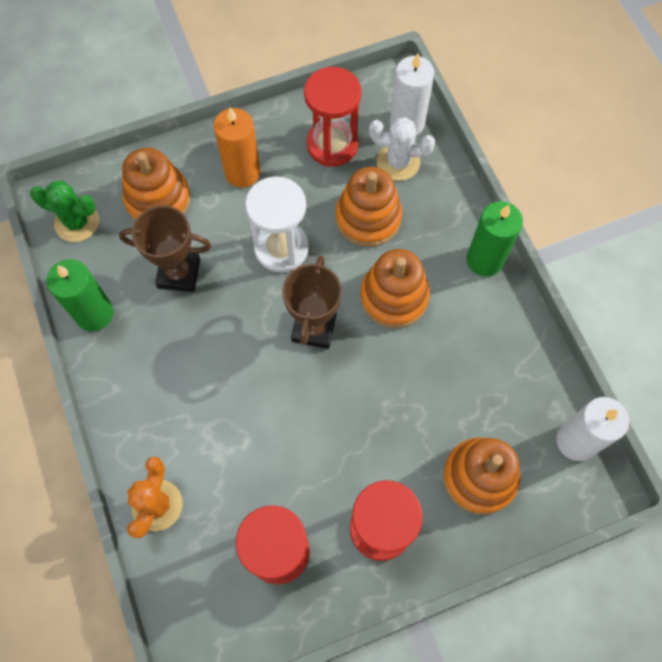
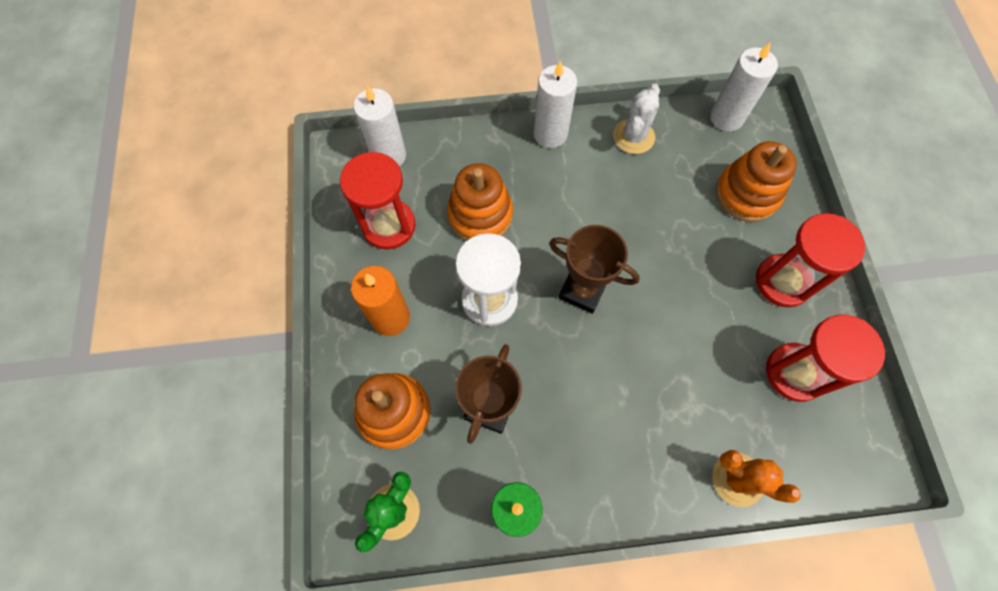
camera: 75 degrees left, 0 degrees up
orange stacking toy [360,249,430,328] -> none
white cactus [369,117,435,181] -> white cactus moved to [613,84,660,154]
green candle [467,201,523,277] -> white candle [533,60,577,148]

